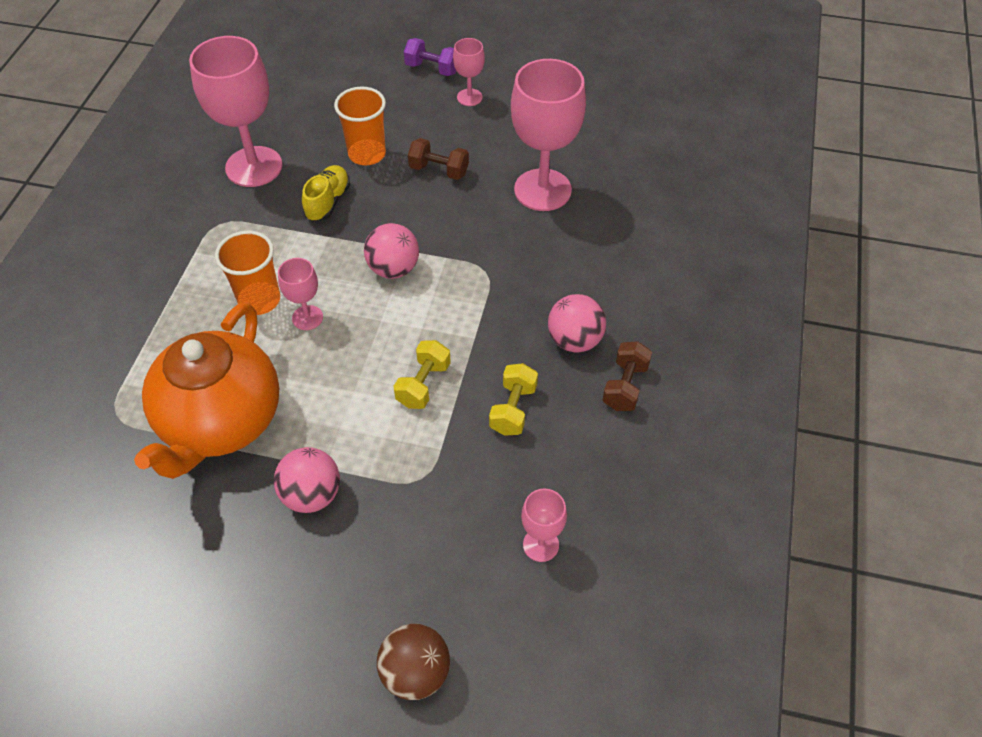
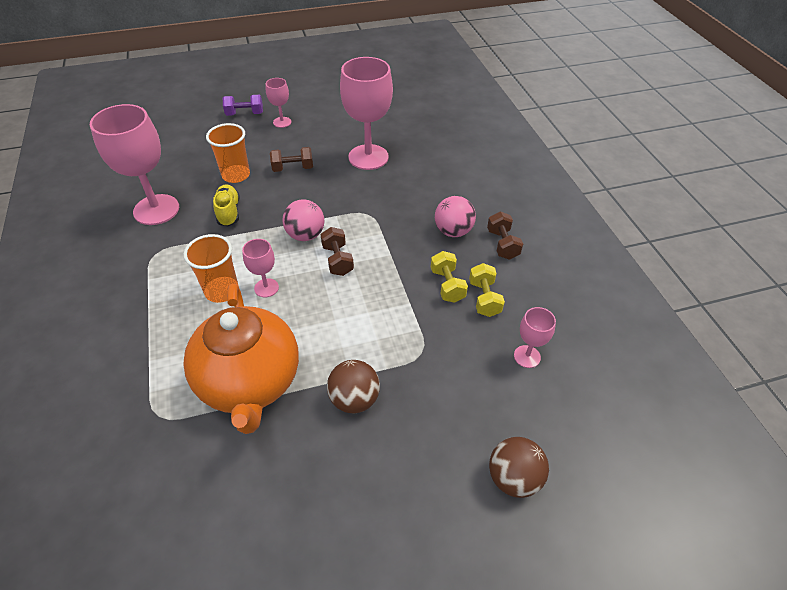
camera: 30 degrees left, 5 degrees down
pink ball [274,447,340,513] -> brown ball [327,360,380,413]
yellow dumbbell [393,340,451,409] -> yellow dumbbell moved to [469,263,505,317]
none -> brown dumbbell [320,227,354,276]

